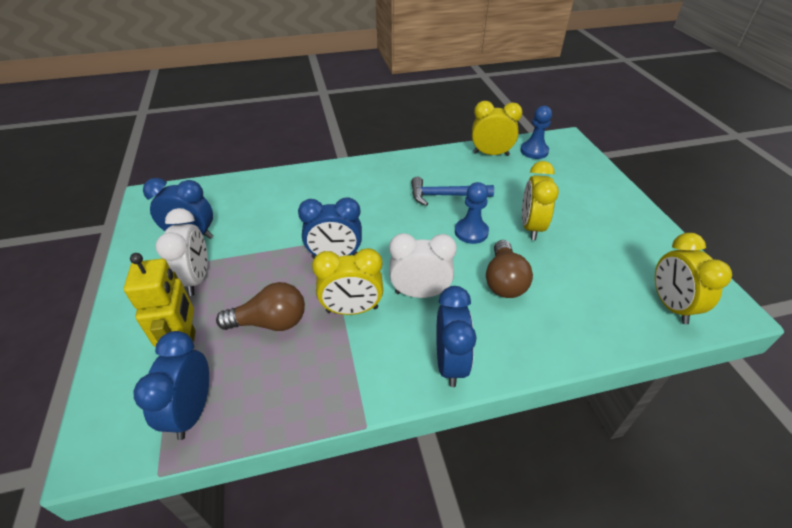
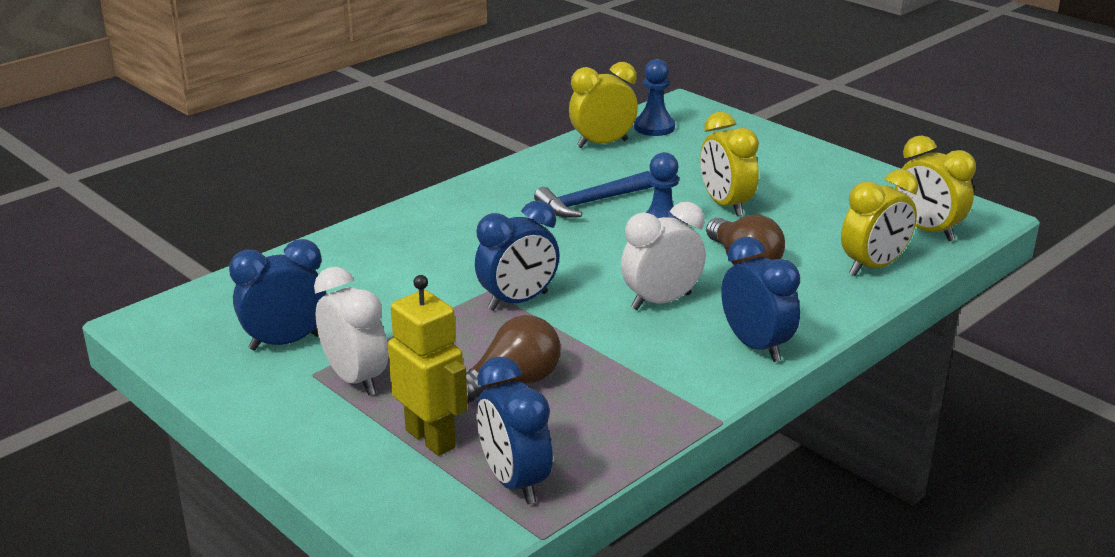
camera: 30 degrees left, 15 degrees down
yellow clock [312,248,383,315] -> yellow clock moved to [841,169,918,276]

